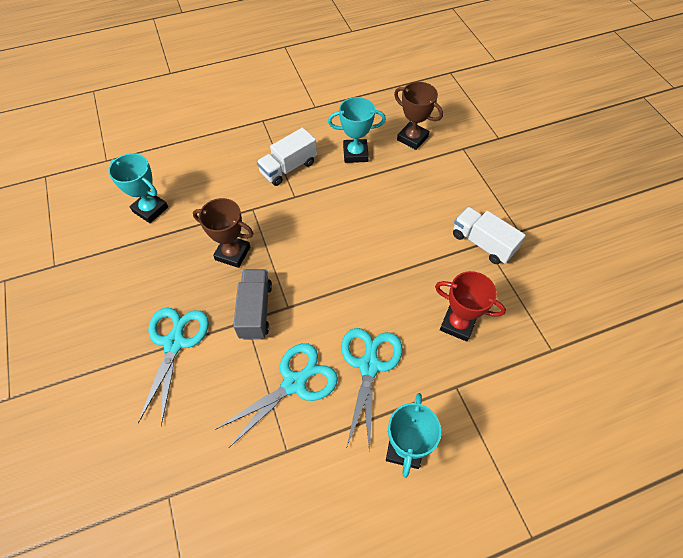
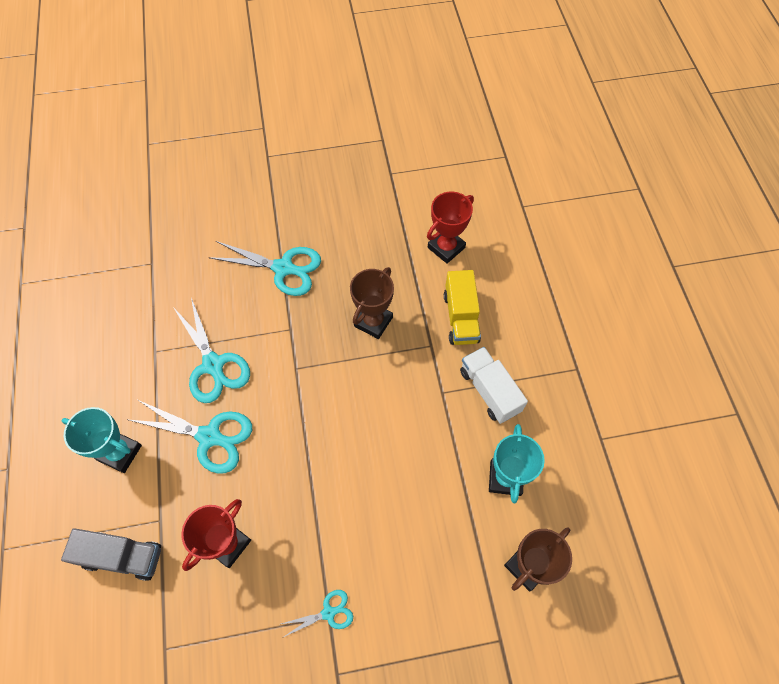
camera: 100 degrees right, 5 degrees up
turquoise trophy [108,153,168,223] -> red trophy [427,192,474,264]
grey truck [233,269,272,340] -> grey truck moved to [61,528,161,581]
white truck [453,207,526,264] -> turquoise scissors [281,590,353,638]
none -> yellow truck [444,270,481,345]

